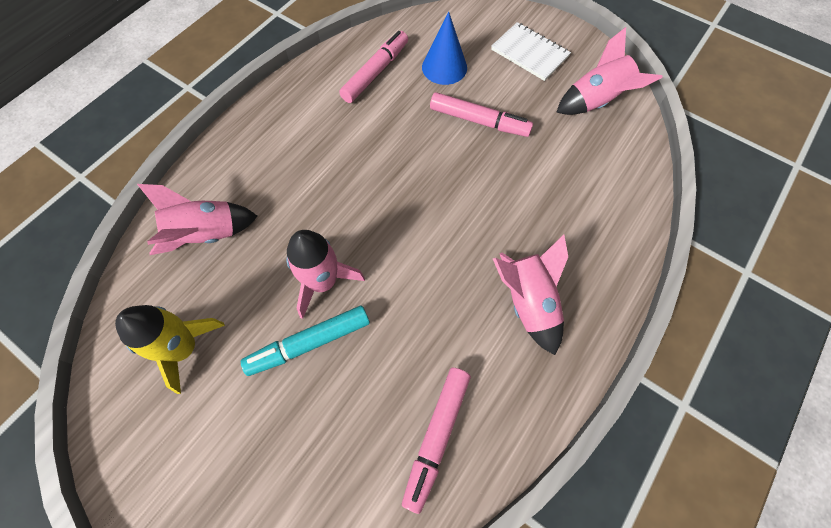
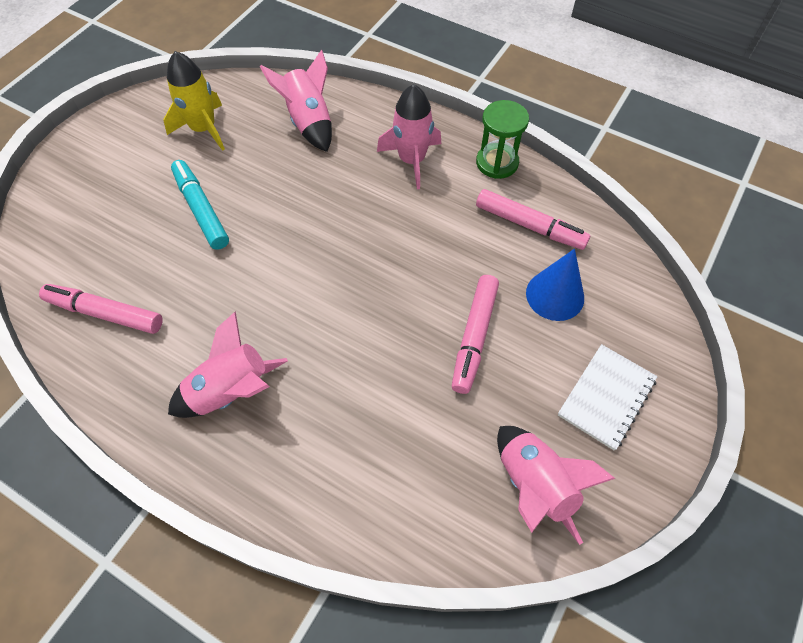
camera: 85 degrees right, 5 degrees down
pink rocket [286,230,365,319] -> pink rocket moved to [377,84,441,189]
none -> green hourglass [476,100,529,179]

